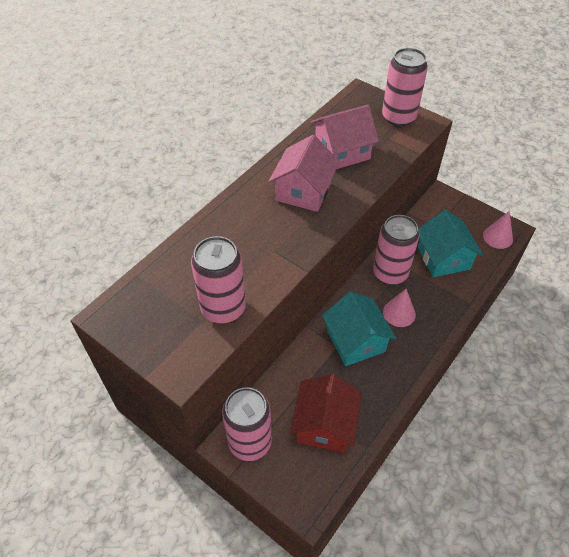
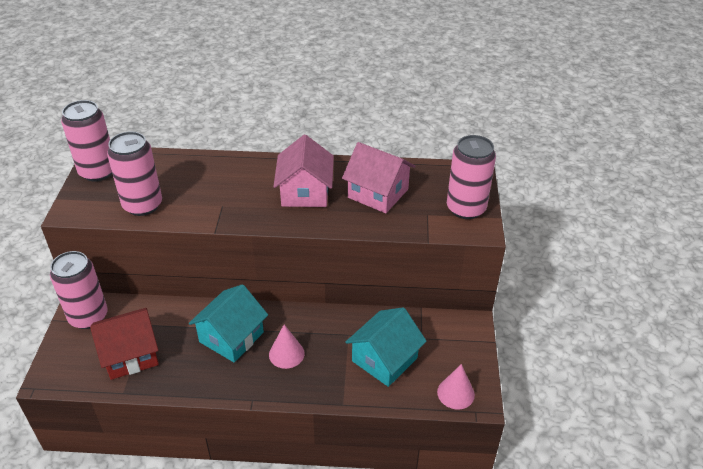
camera: 55 degrees right, 10 degrees down
pink house [269,135,340,212] -> pink house turned 75 degrees counterclockwise [273,135,334,207]
pink can [373,215,419,285] -> pink can moved to [61,100,112,181]

